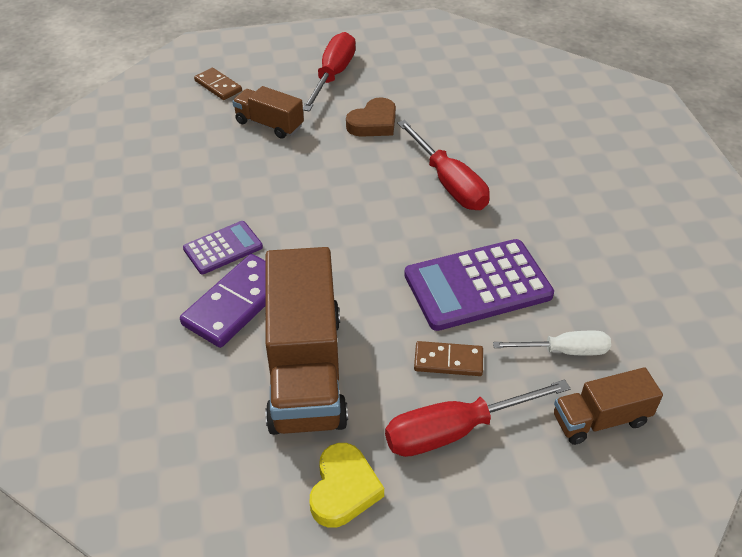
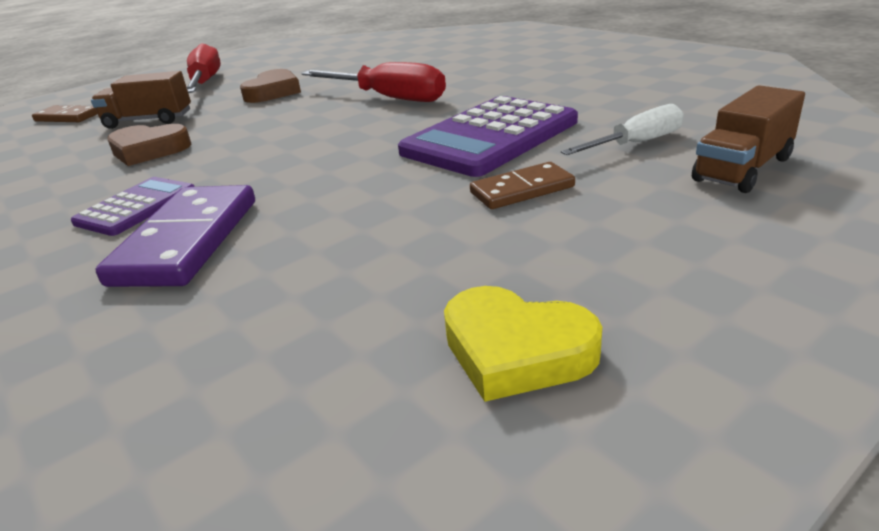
camera: 25 degrees left, 15 degrees down
brown truck [265,247,348,435] -> none
yellow heart [310,443,384,528] -> yellow heart turned 135 degrees clockwise [444,286,602,402]
red screwdriver [385,379,571,457] -> none
none -> brown heart [107,124,191,166]

